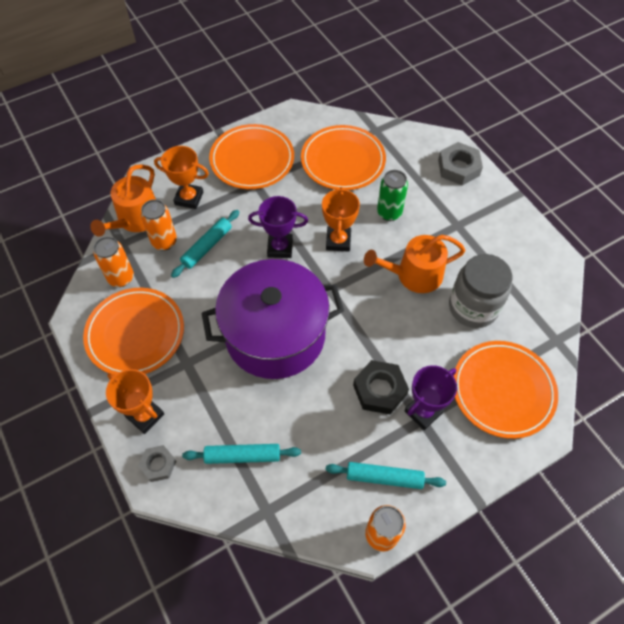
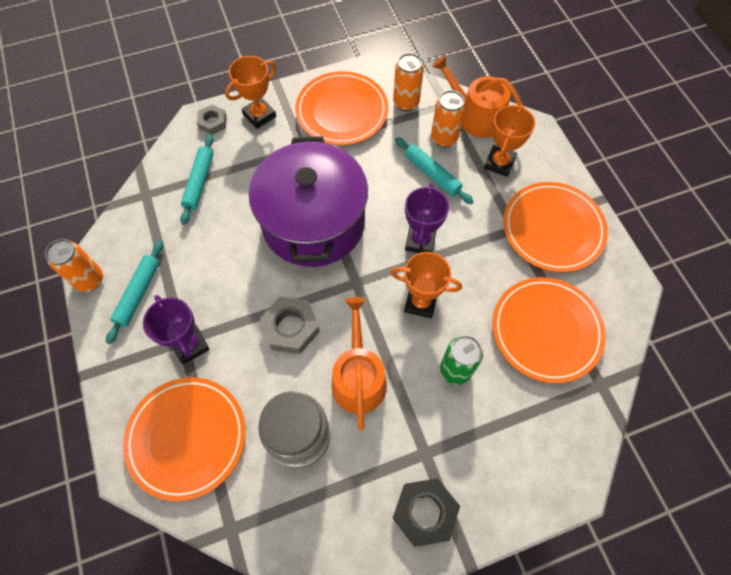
camera: 100 degrees right, 5 degrees up
black nut [353,360,409,414] -> black nut moved to [393,478,460,547]
grey nut [438,142,483,185] -> grey nut moved to [260,297,320,354]

